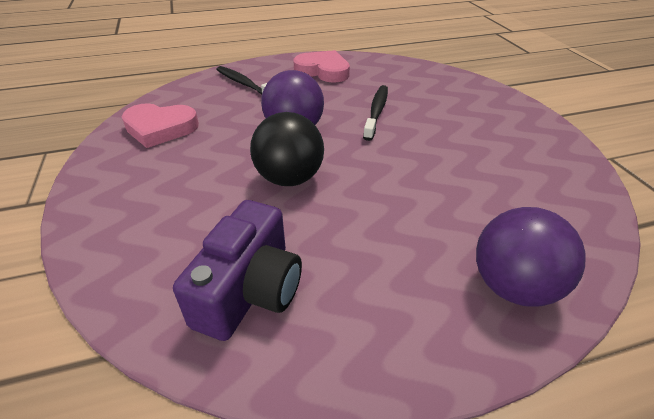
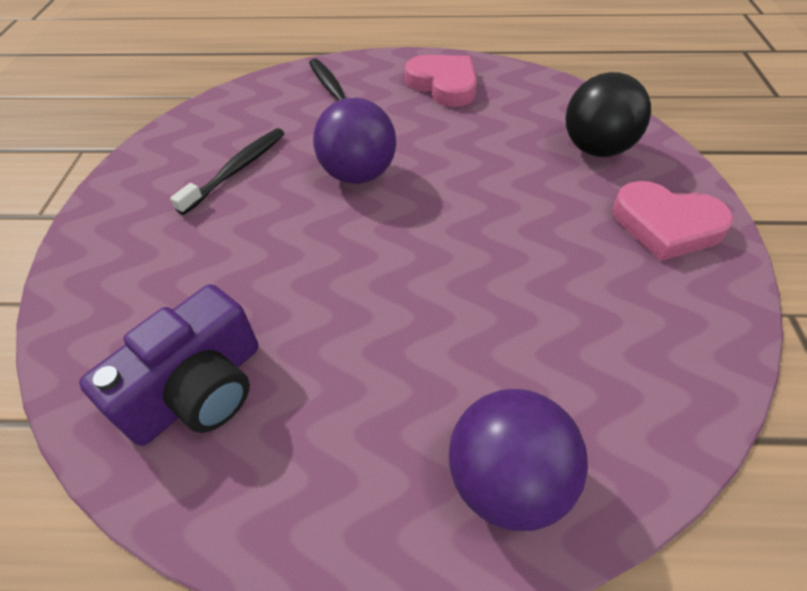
camera: 20 degrees right, 10 degrees up
pink heart [121,103,199,148] -> pink heart moved to [613,181,734,261]
black ball [250,112,324,186] -> black ball moved to [565,72,651,157]
black toothbrush [363,85,388,141] -> black toothbrush moved to [170,128,284,215]

